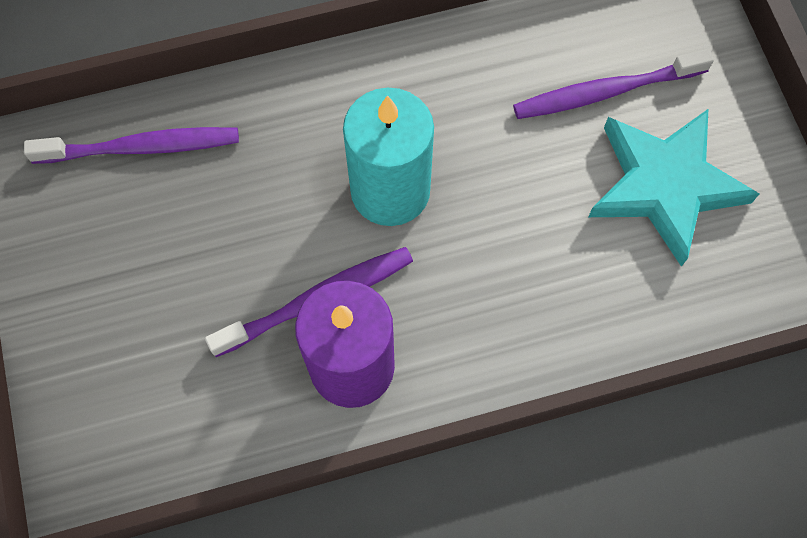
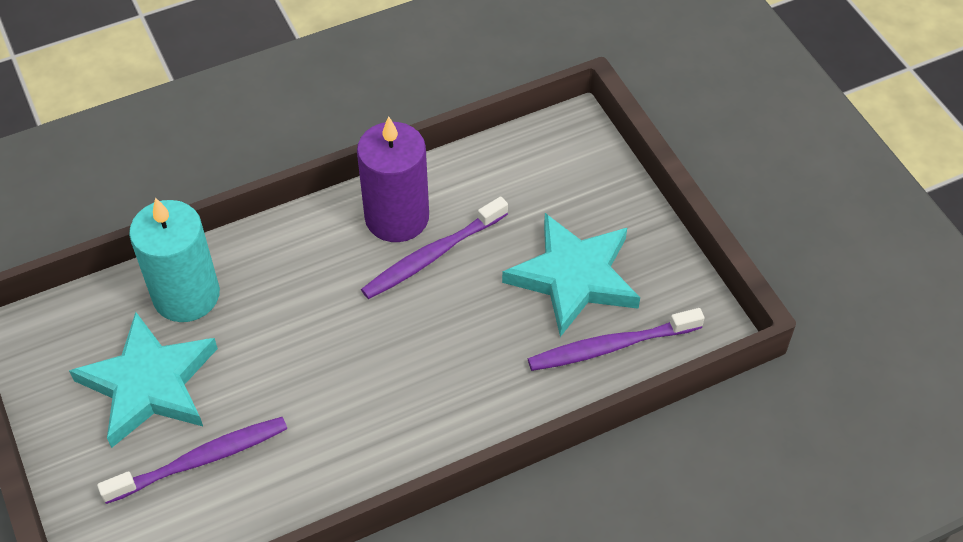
camera: 170 degrees right, 15 degrees down
turquoise candle [343,88,434,226] -> turquoise candle moved to [129,197,220,322]
none -> turquoise star [502,213,640,337]

